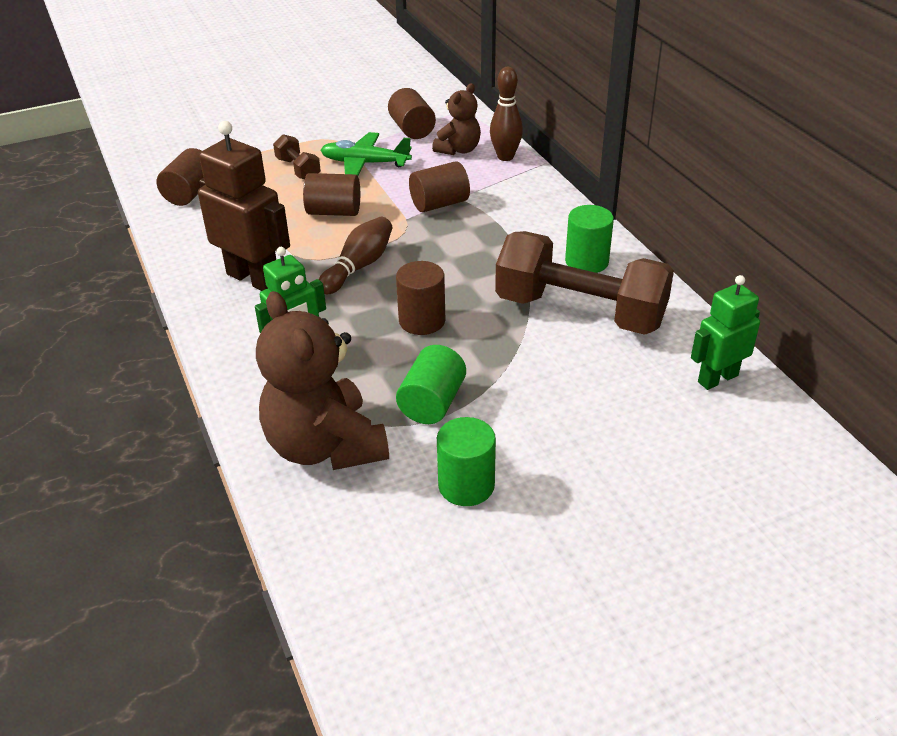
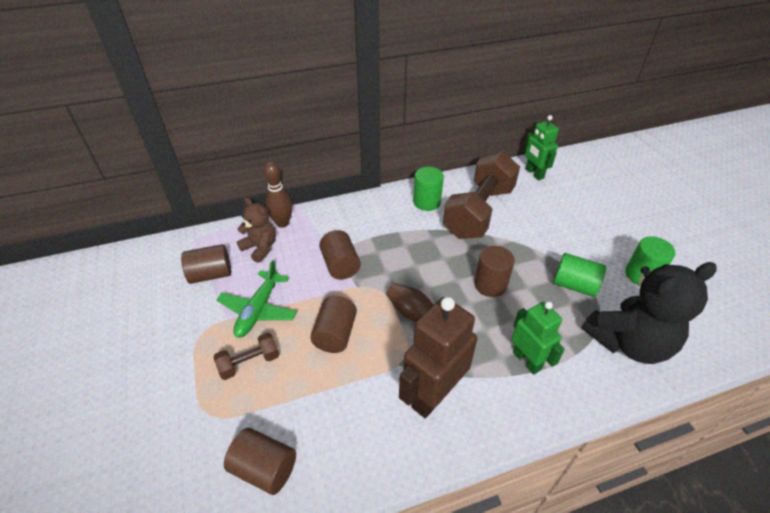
camera: 85 degrees left, 5 degrees up
brown teddy bear [256,291,389,470] -> black teddy bear [582,262,717,364]

